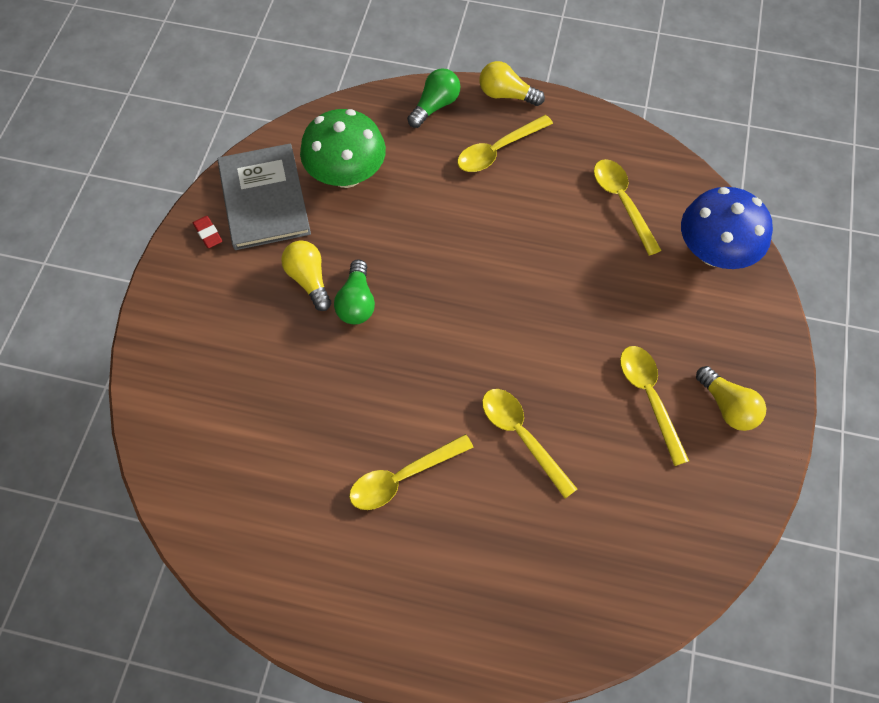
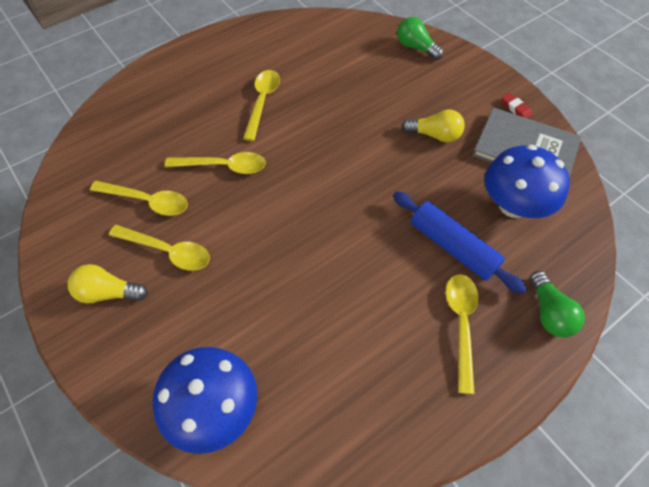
camera: 130 degrees right, 5 degrees down
red eraser [193,216,222,248] -> red eraser turned 45 degrees clockwise [502,93,532,118]
green mushroom [300,109,386,188] -> blue mushroom [485,144,570,218]
green light bulb [334,259,375,324] -> green light bulb moved to [397,17,443,60]
yellow light bulb [480,61,545,106] -> none
yellow spoon [594,159,662,256] -> yellow spoon moved to [90,181,188,216]
none -> blue rolling pin [393,191,527,294]

